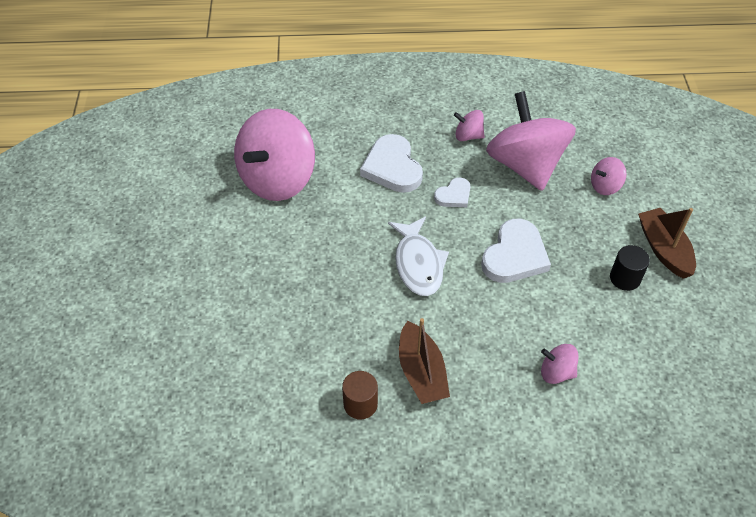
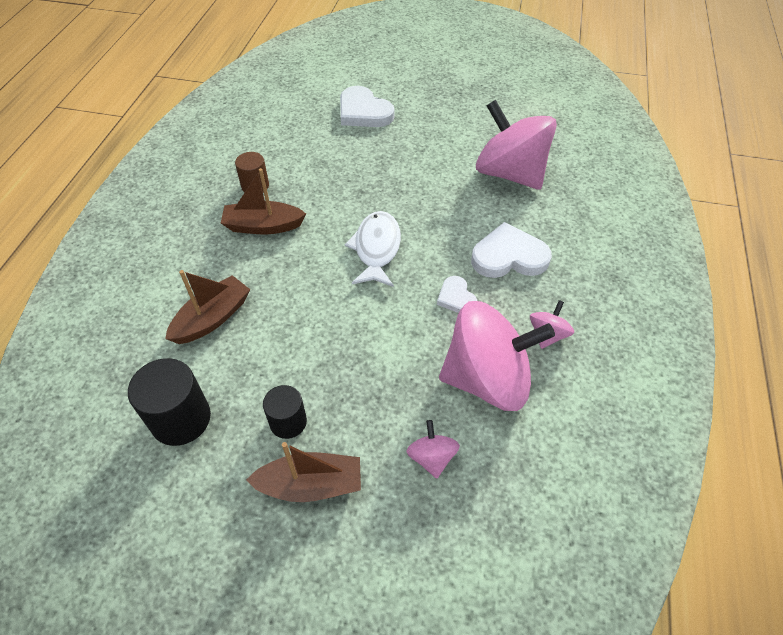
camera: 105 degrees right, 0 degrees up
white fish [388,217,449,296] -> white fish turned 90 degrees clockwise [345,211,401,287]
white heart [481,219,551,283] -> white heart moved to [340,86,395,127]
pink spinning top [541,344,579,384] -> brown boat [165,270,250,344]
none -> black cylinder [128,358,211,446]

